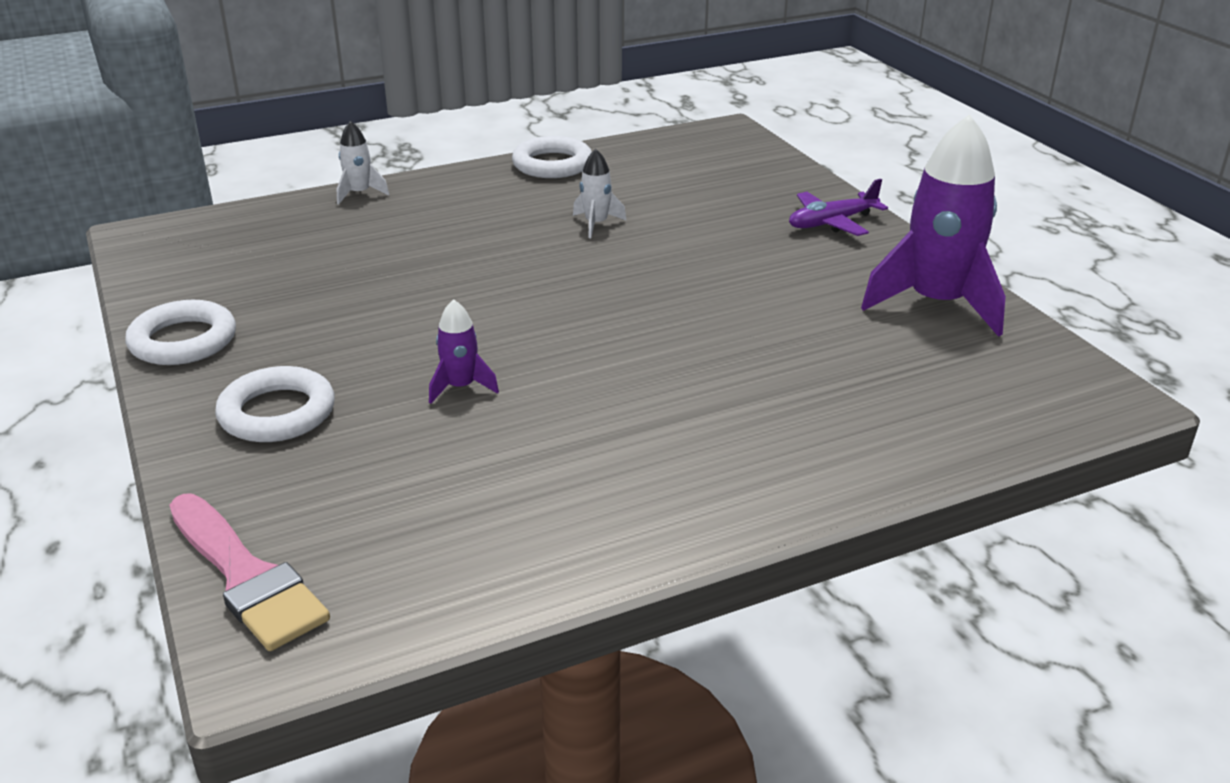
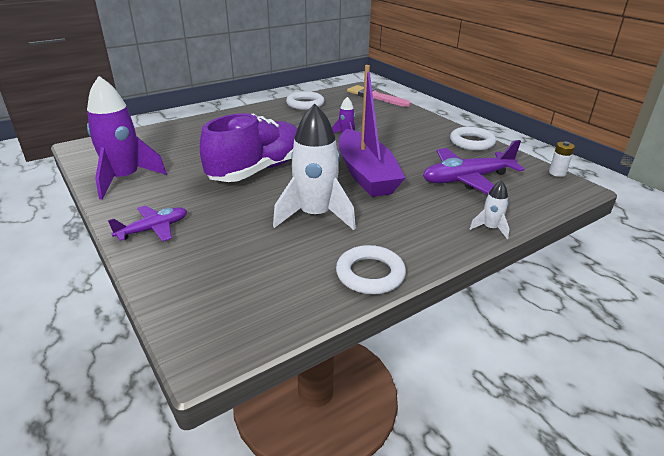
camera: 170 degrees right, 0 degrees up
white ring [215,366,335,442] -> white ring moved to [286,91,324,110]
white rocket [573,149,627,238] -> white rocket [273,104,356,230], size x2.19
none -> purple shoe [200,113,297,182]
none -> purple boat [339,65,405,197]
none -> purple plane [423,140,525,194]
none -> white battery [549,141,575,177]

